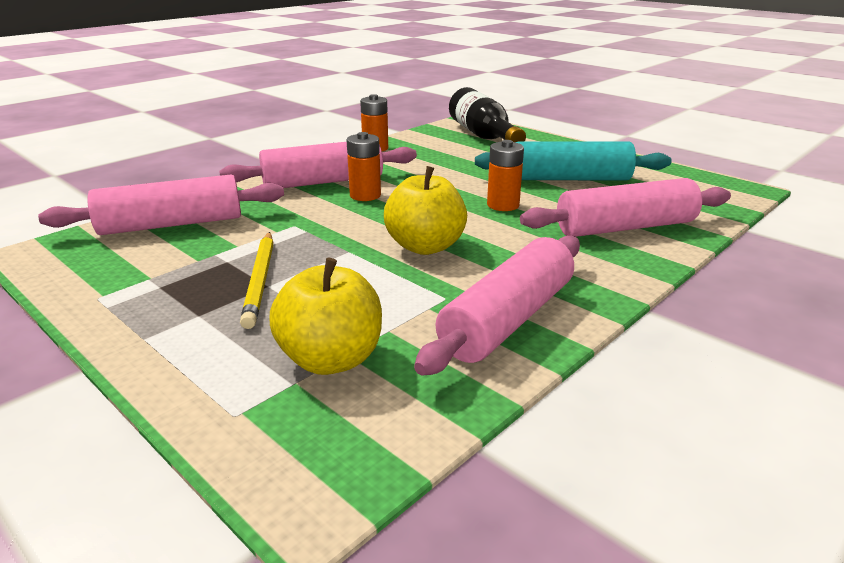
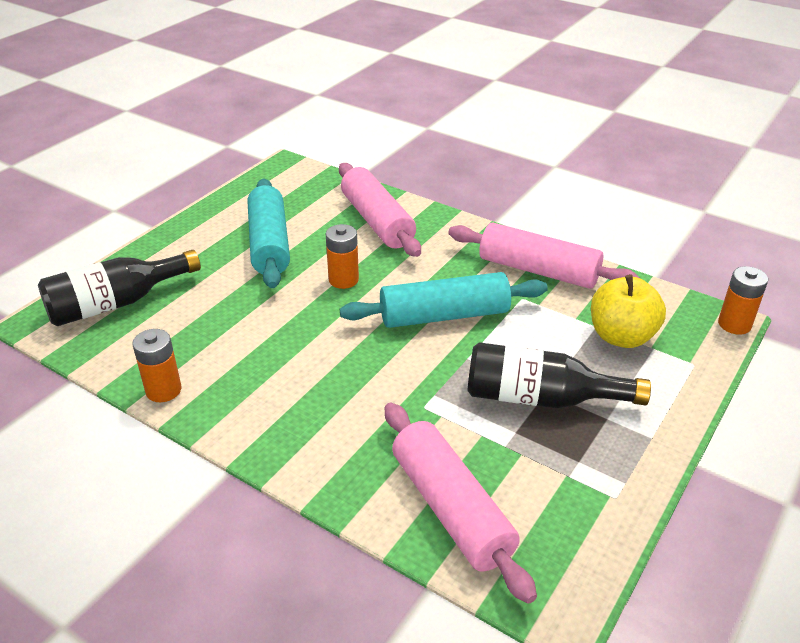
camera: 100 degrees left, 10 degrees up
pink rolling pin [219,142,417,188] -> none
yellow pencil [240,232,274,329] -> black bottle [468,342,651,408]
orange battery [347,132,381,201] -> orange battery moved to [718,266,768,335]
yellow apple [384,166,467,255] -> turquoise rolling pin [340,272,548,328]

